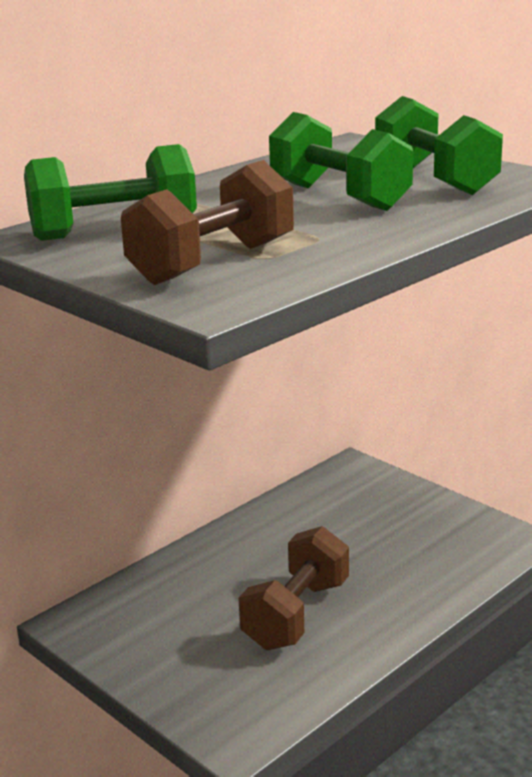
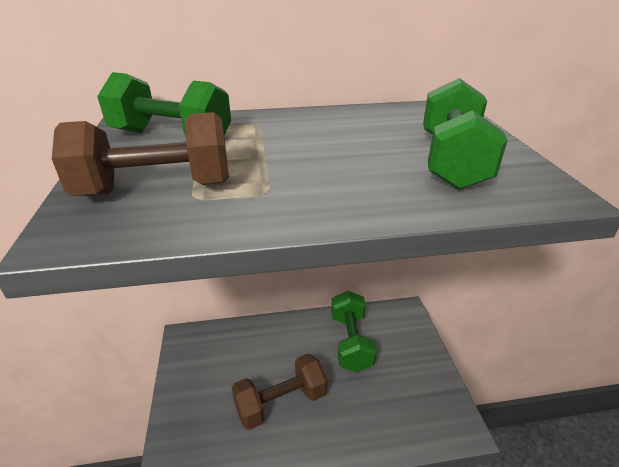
camera: 35 degrees right, 10 degrees up
green dumbbell [269,112,413,211] -> green dumbbell moved to [331,291,377,372]

